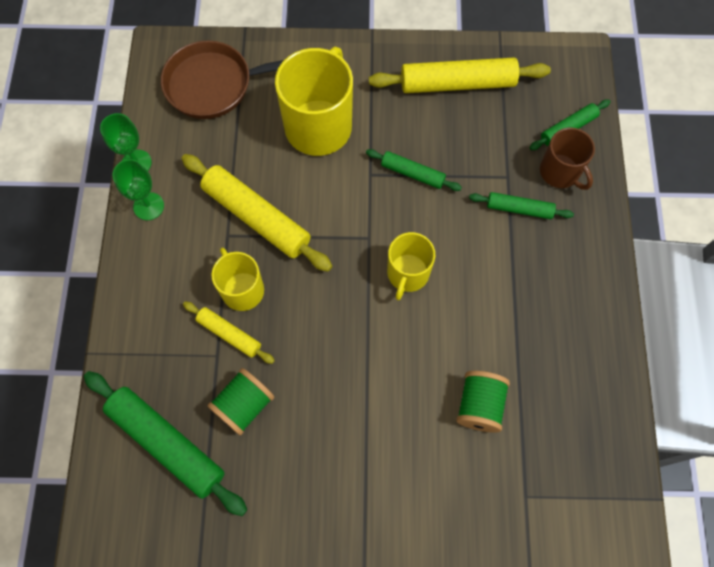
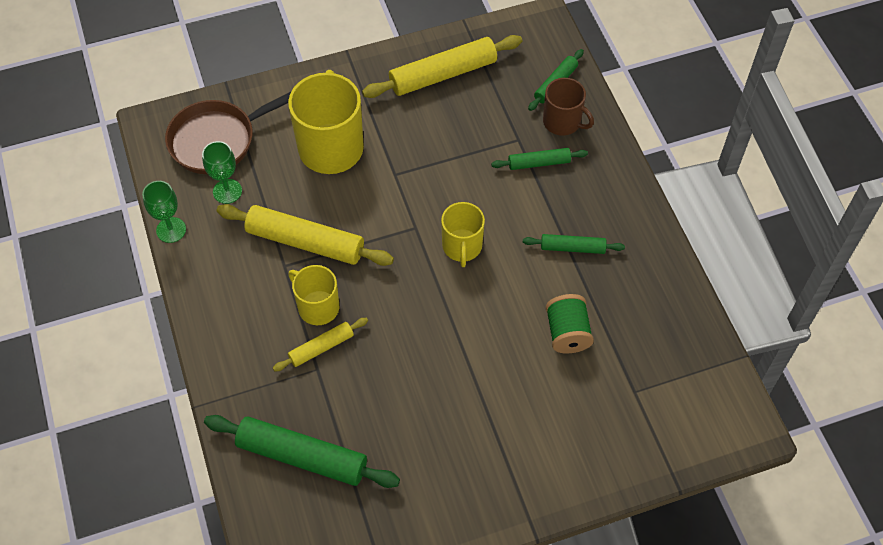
camera: 20 degrees left, 10 degrees down
green goblet [113,159,164,220] -> green goblet moved to [202,141,242,204]
yellow rolling pin [183,302,275,364] -> yellow rolling pin turned 45 degrees counterclockwise [273,318,368,371]
green spool [208,368,274,436] -> none
green rolling pin [366,149,462,191] -> green rolling pin moved to [523,234,625,254]

